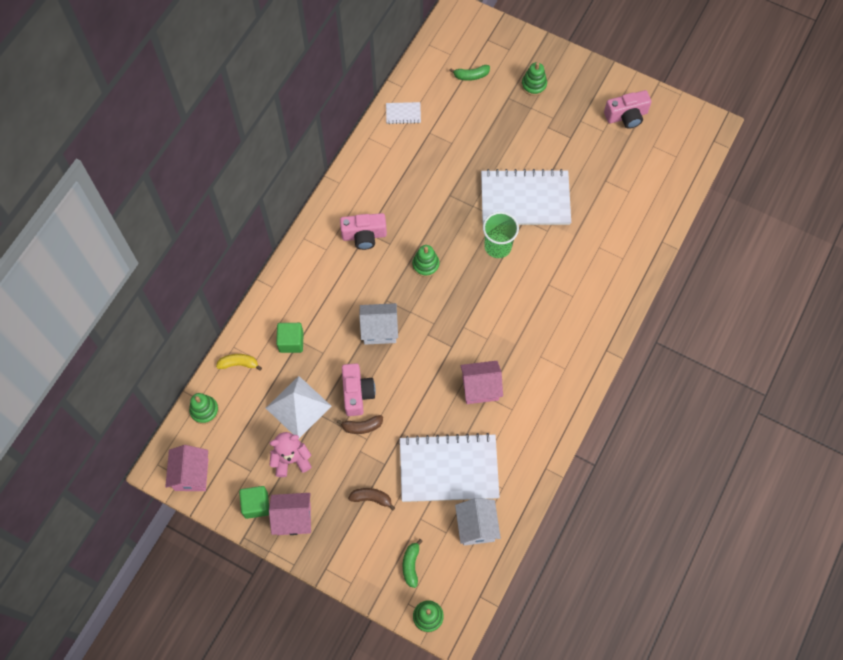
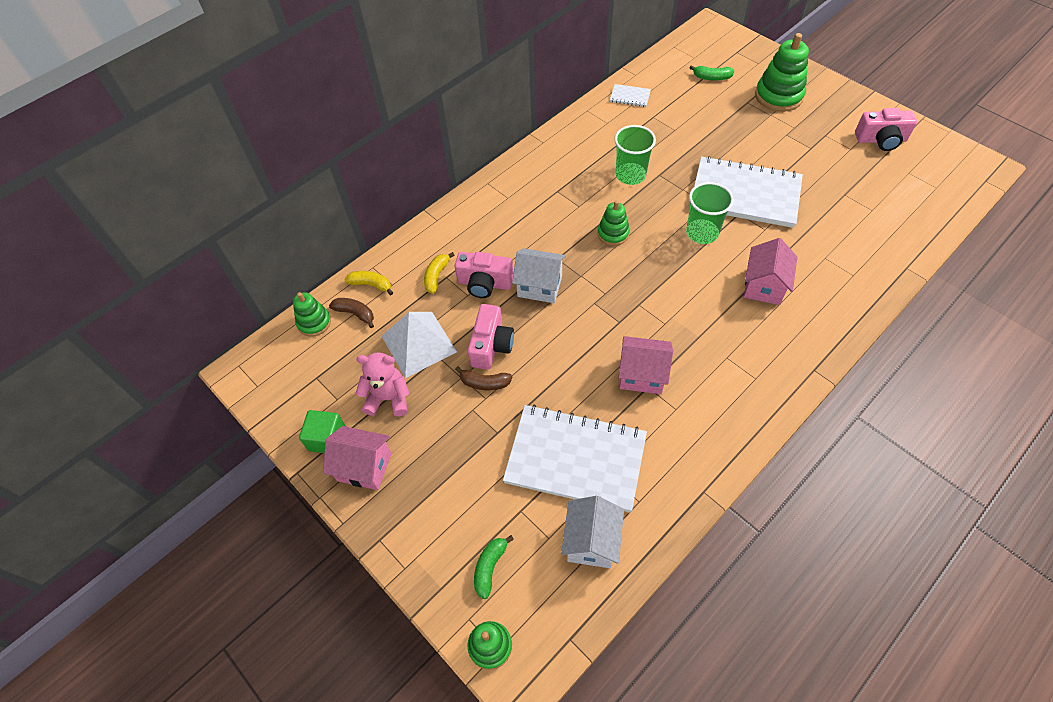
camera: 20 degrees right, 10 degrees down
pink house [165,445,208,491] -> pink house moved to [744,238,798,305]
green cube [276,323,304,353] -> yellow banana [424,252,454,294]
pink camera [340,213,387,250] -> pink camera moved to [455,252,514,298]
brown banana [348,488,395,511] -> brown banana moved to [329,298,374,328]
green stacking toy [521,62,547,96] -> green stacking toy [755,33,809,112], size x1.69
none -> green cup [614,125,656,185]

